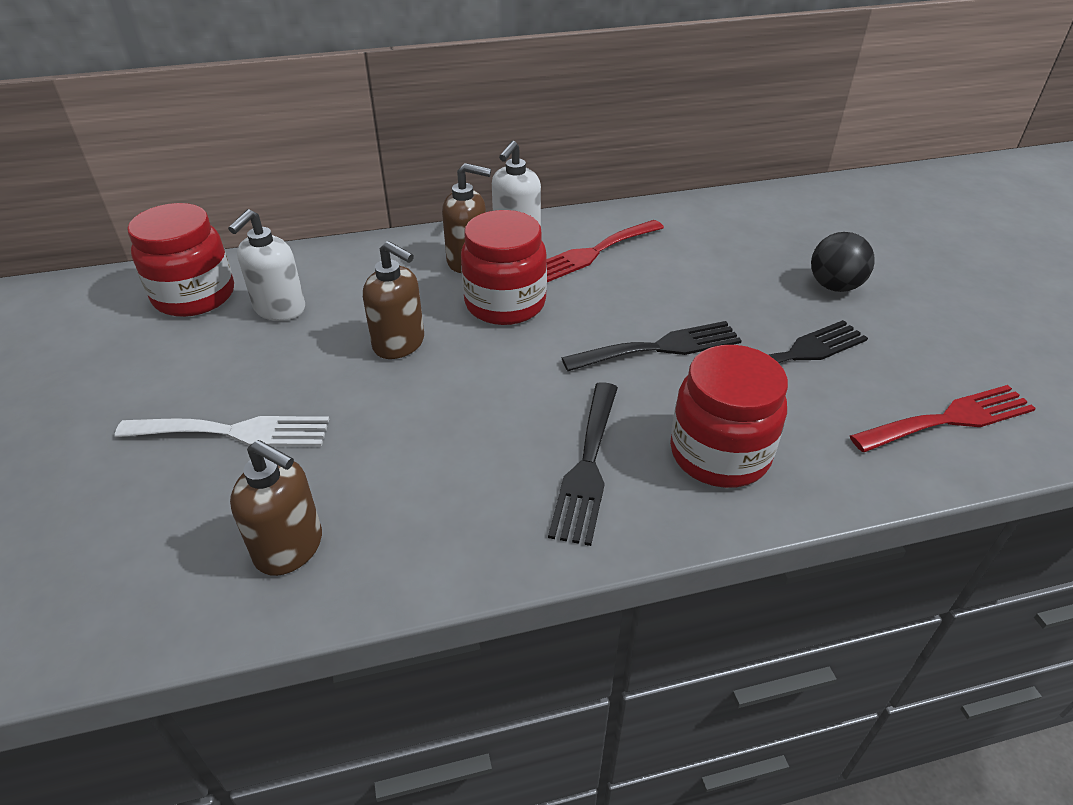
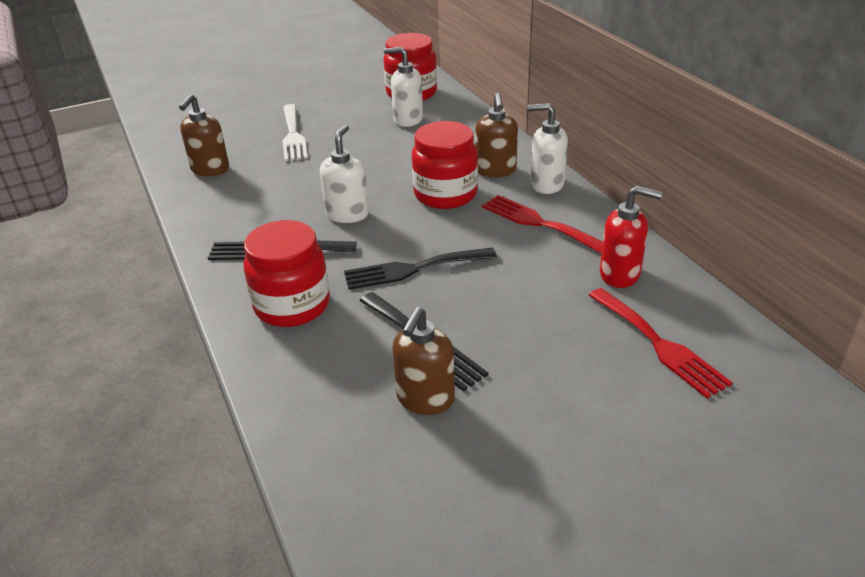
camera: 80 degrees right, 5 degrees down
brown soap dispenser [363,241,424,359] -> brown soap dispenser moved to [392,307,455,415]
black fork [562,321,742,371] -> black fork turned 105 degrees clockwise [344,247,497,290]
black ball [811,232,875,292] -> none
red fork [850,385,1036,452] -> red fork moved to [589,288,733,398]
none -> white soap dispenser [320,124,369,223]
none -> red soap dispenser [600,185,662,288]

